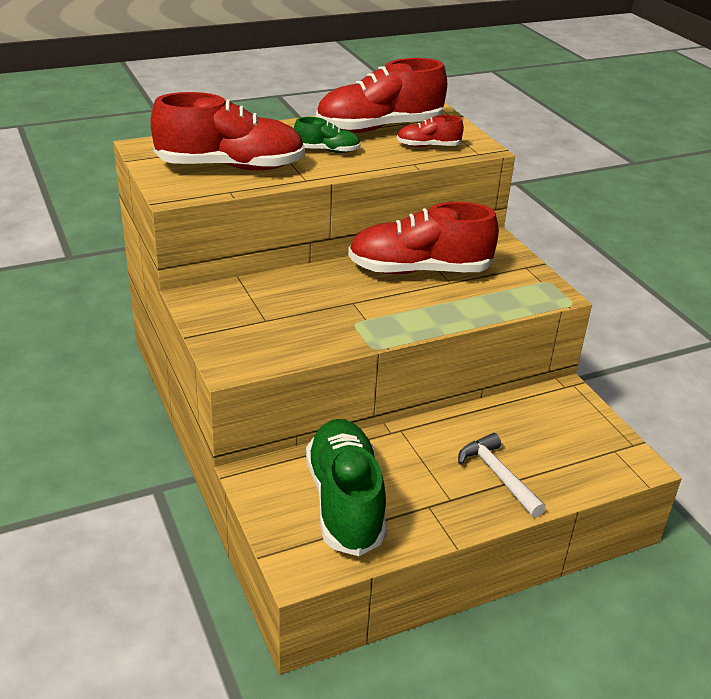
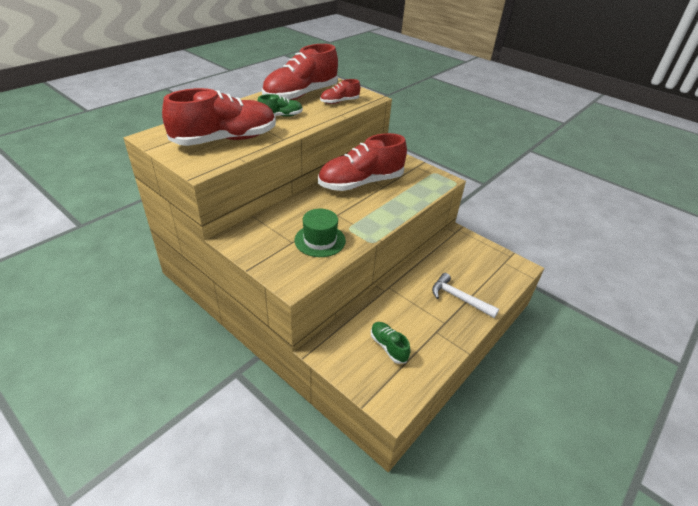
camera: 25 degrees left, 5 degrees up
green shoe [306,419,387,556] -> green shoe [371,322,411,364], size x0.47
none -> green hat [295,209,346,257]

